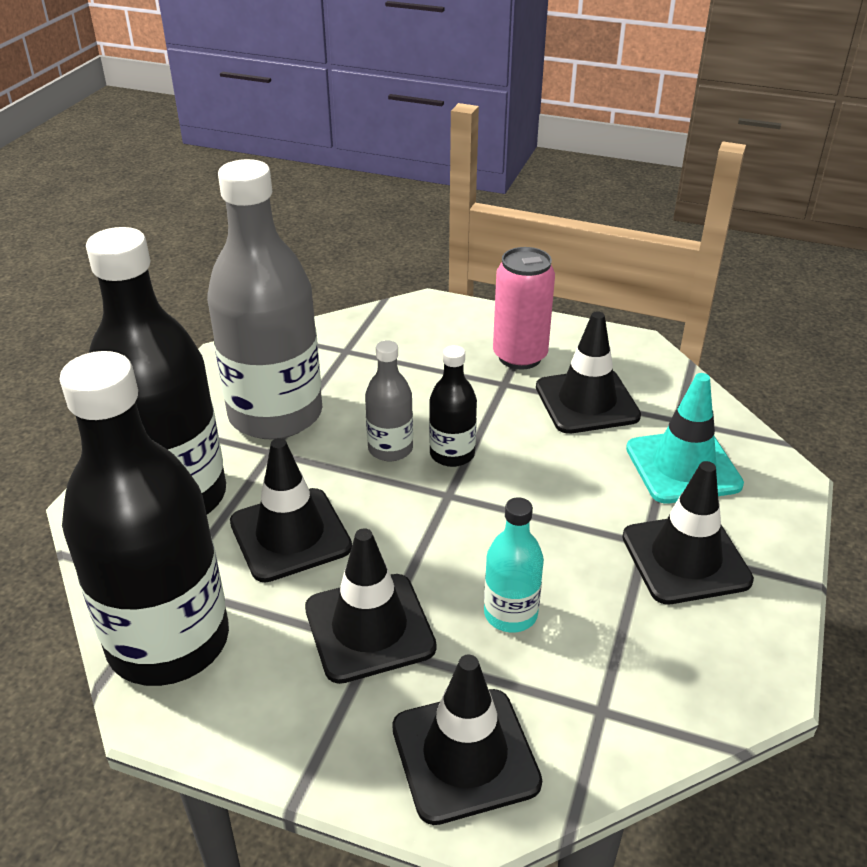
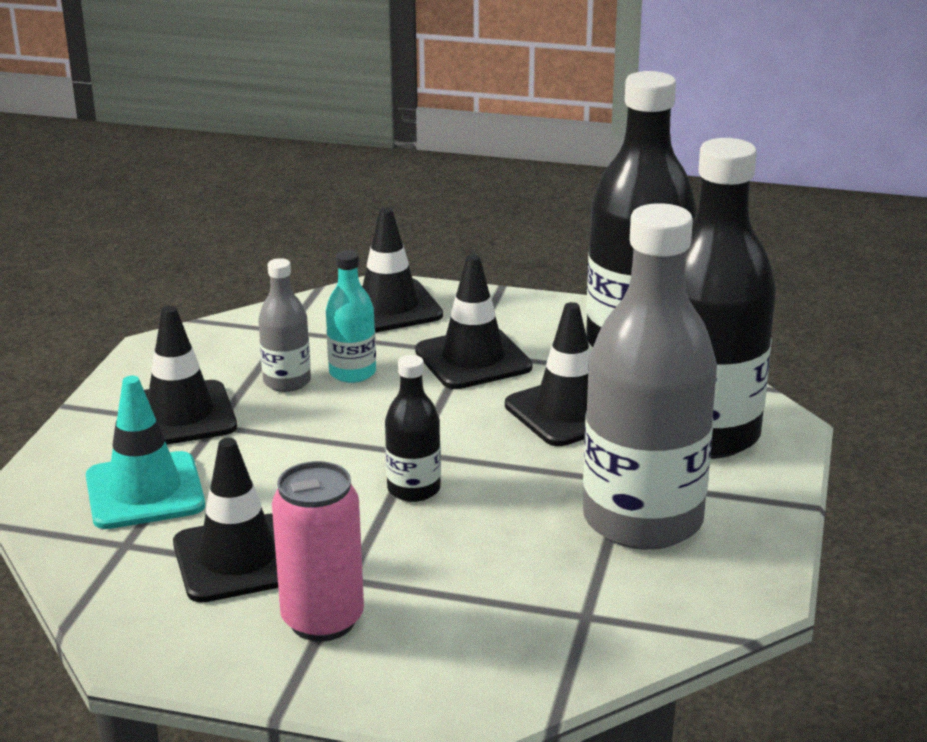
camera: 175 degrees right, 10 degrees down
grey bottle [365,340,413,461] -> grey bottle moved to [258,258,311,392]

